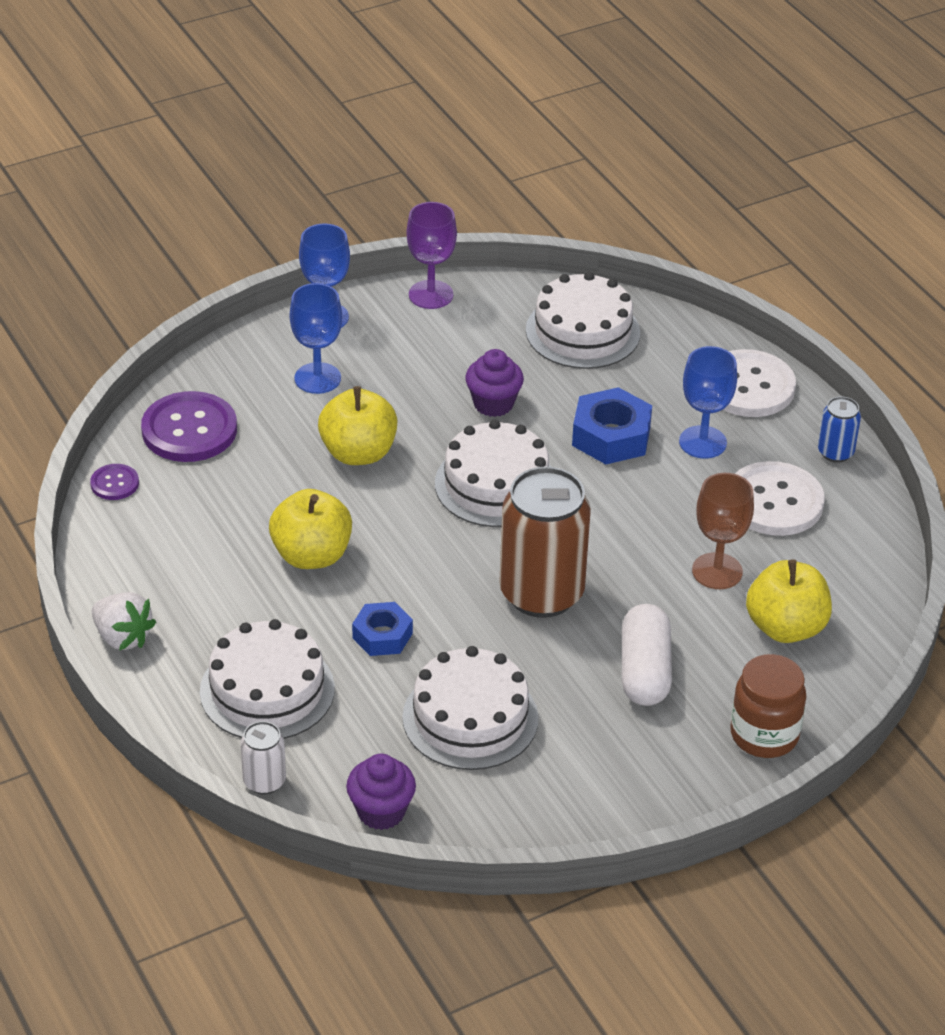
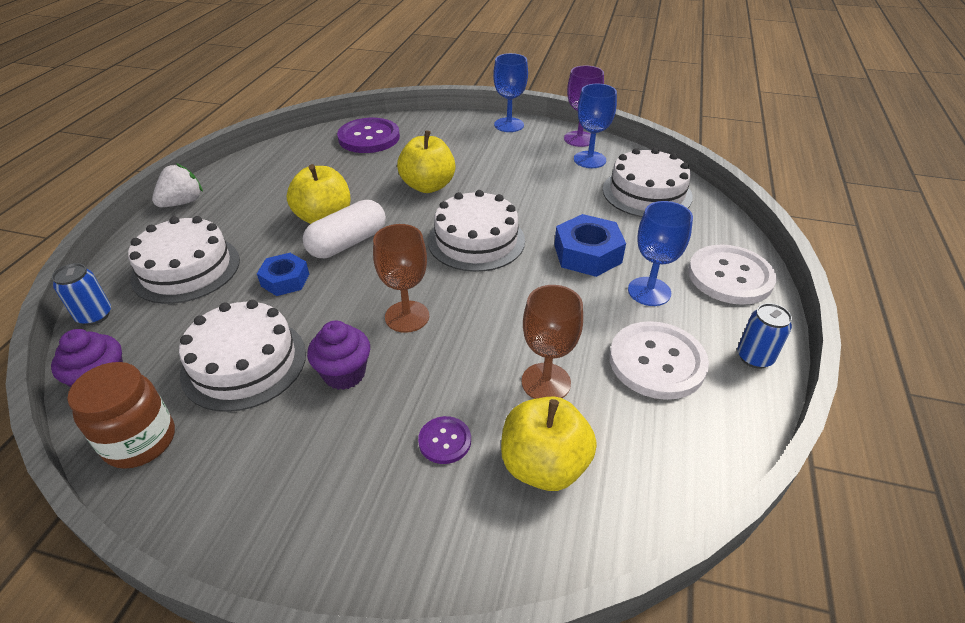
camera: 45 degrees right, 0 degrees up
purple button [90,464,139,500] -> purple button moved to [418,416,471,464]
white strawberry [91,592,156,650] -> white strawberry turned 135 degrees counterclockwise [152,163,203,207]
white can [240,721,286,794] -> blue can [52,263,111,325]
blue goblet [290,283,342,394] -> blue goblet moved to [574,84,617,168]
purple cupcake [465,349,524,417] -> purple cupcake moved to [307,321,370,390]
brown can [499,467,591,618] -> brown goblet [373,224,429,333]
white capsule [622,604,672,706] -> white capsule moved to [303,200,386,258]
brown jar [730,654,806,758] -> brown jar moved to [67,362,175,469]

